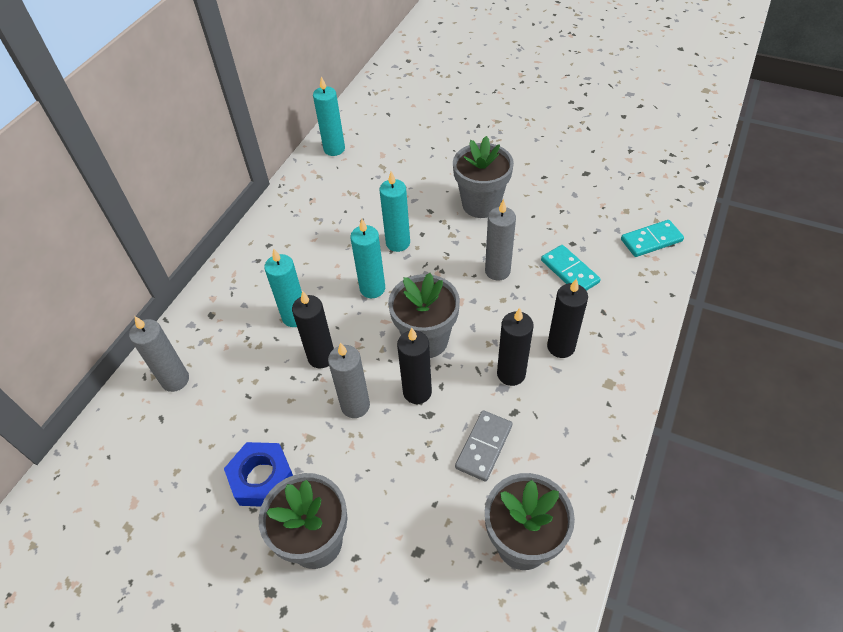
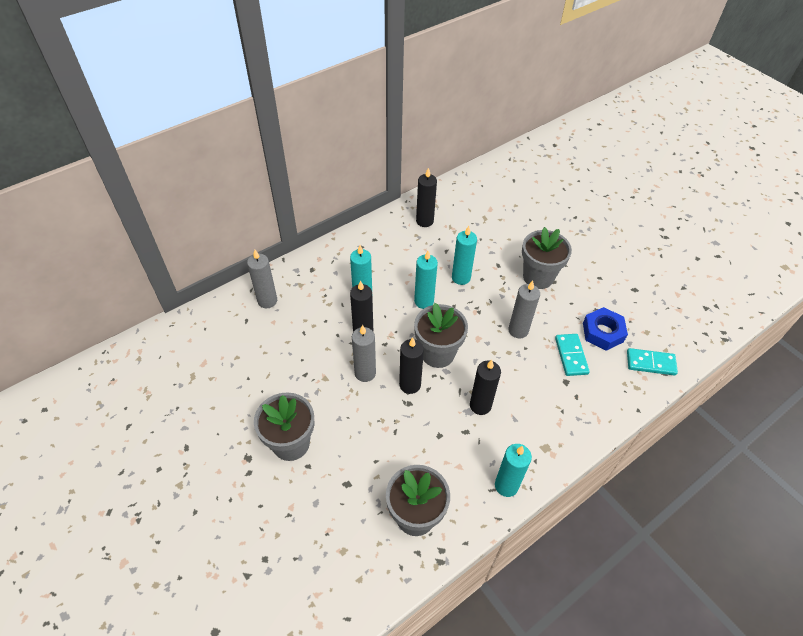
camera: 25 degrees right, 0 degrees up
blue nut [224,442,293,507] -> blue nut moved to [583,307,628,351]
turquoise candle [313,76,345,156] -> turquoise candle moved to [495,444,532,497]
grey domino [455,410,512,482] -> none
black candle [547,278,588,358] -> black candle moved to [416,168,437,227]

